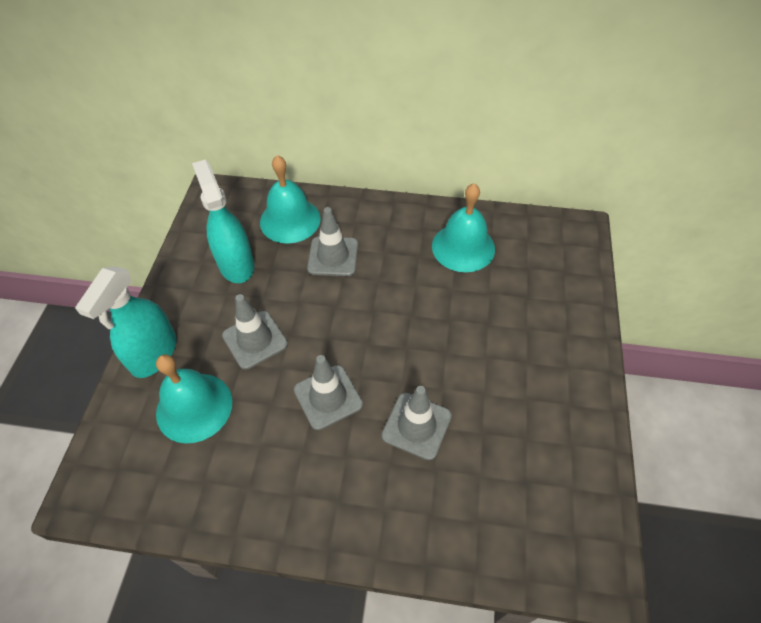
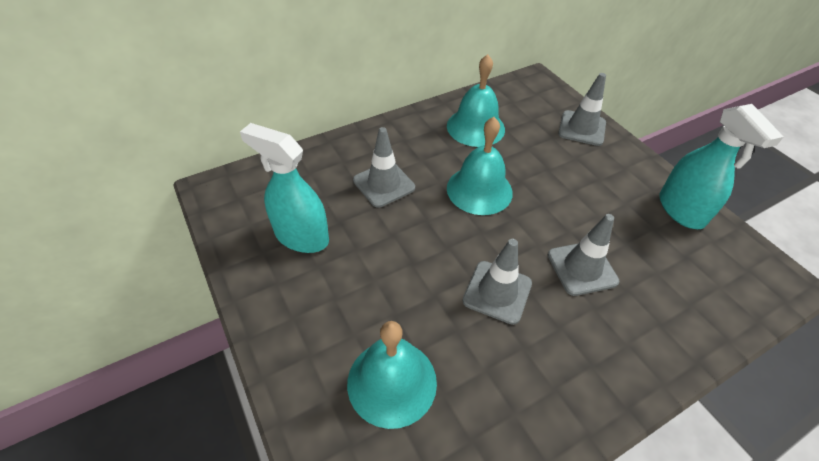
camera: 40 degrees left, 5 degrees down
turquoise spray bottle [75,266,176,378] -> turquoise spray bottle moved to [659,104,784,229]
grey traffic cone [222,294,288,370] -> grey traffic cone moved to [558,73,606,146]
turquoise bell [260,155,321,244] -> turquoise bell moved to [447,117,513,215]

